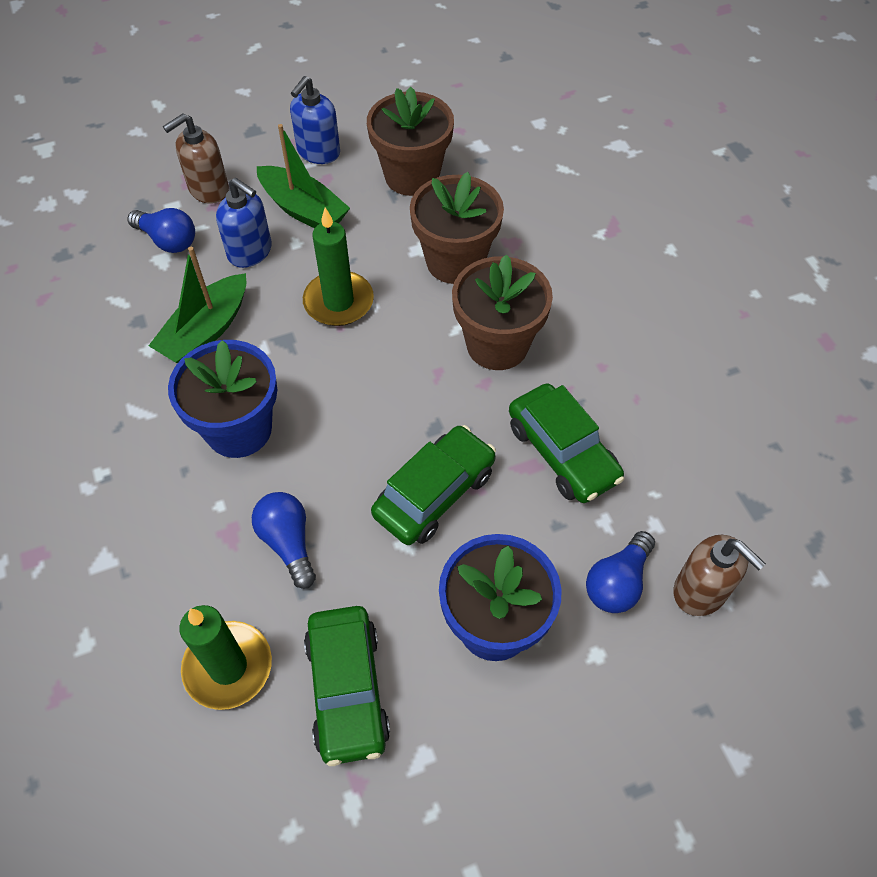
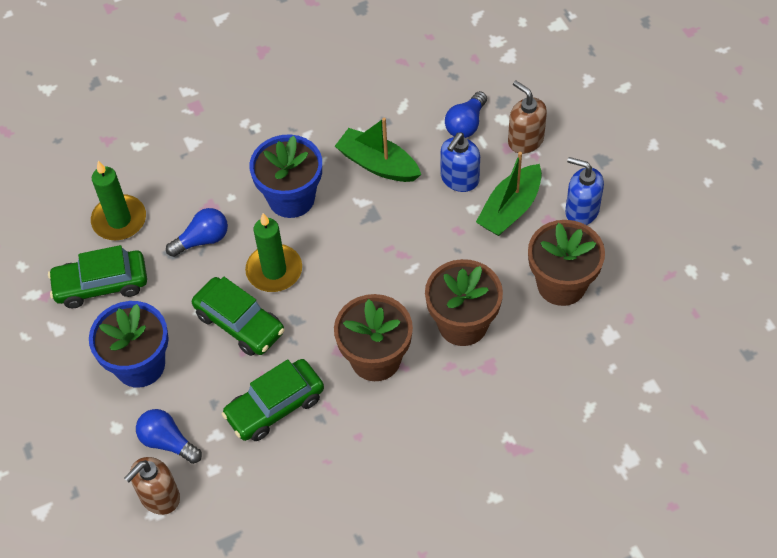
camera: 90 degrees right, 0 degrees up
green candle [303,208,374,326] -> green candle moved to [245,213,302,292]

